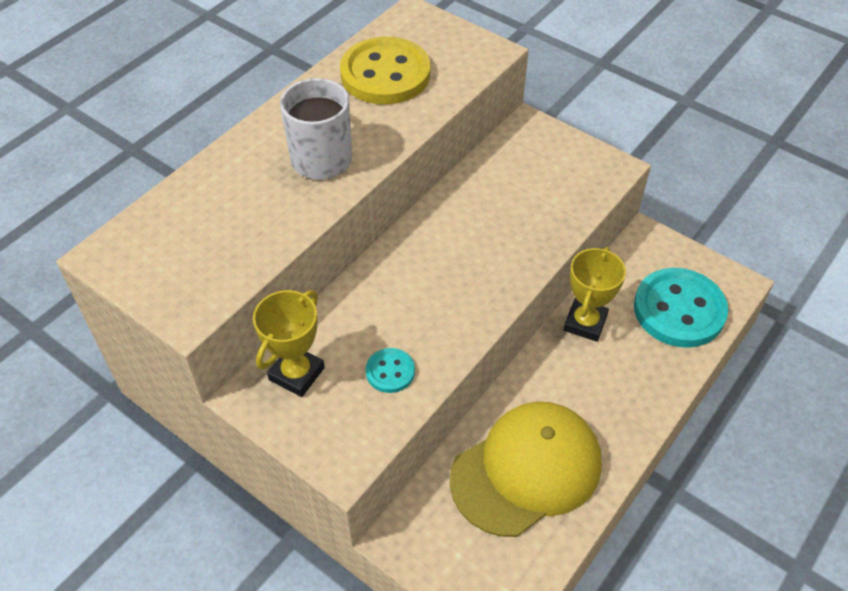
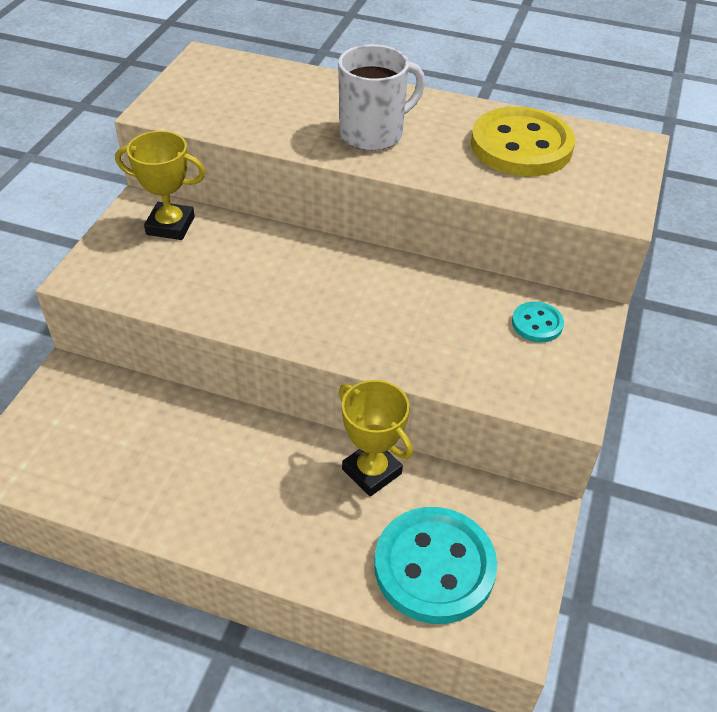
camera: 70 degrees right, 5 degrees down
turquoise button [366,348,415,393] -> turquoise button moved to [512,302,564,342]
yellow cap [450,402,602,537] -> none
yellow trophy [564,247,626,342] -> yellow trophy turned 45 degrees clockwise [339,380,413,496]

